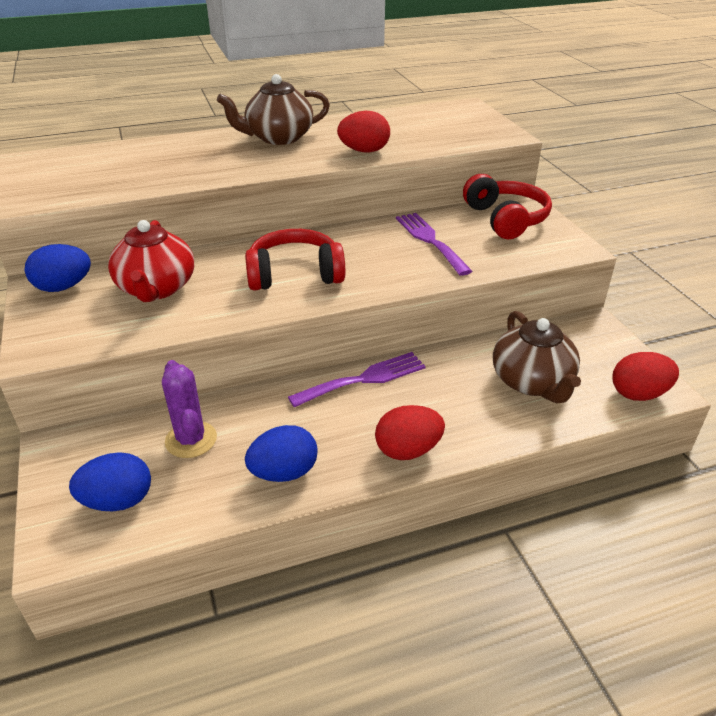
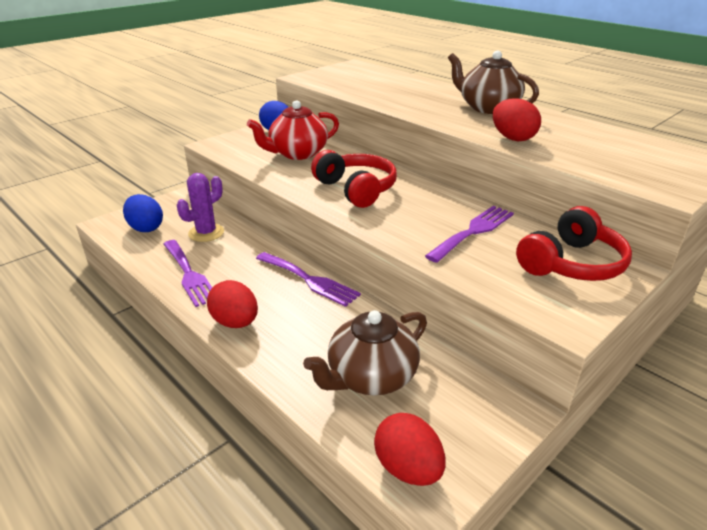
camera: 65 degrees right, 5 degrees down
blue egg [245,425,318,482] -> purple fork [163,240,212,307]

